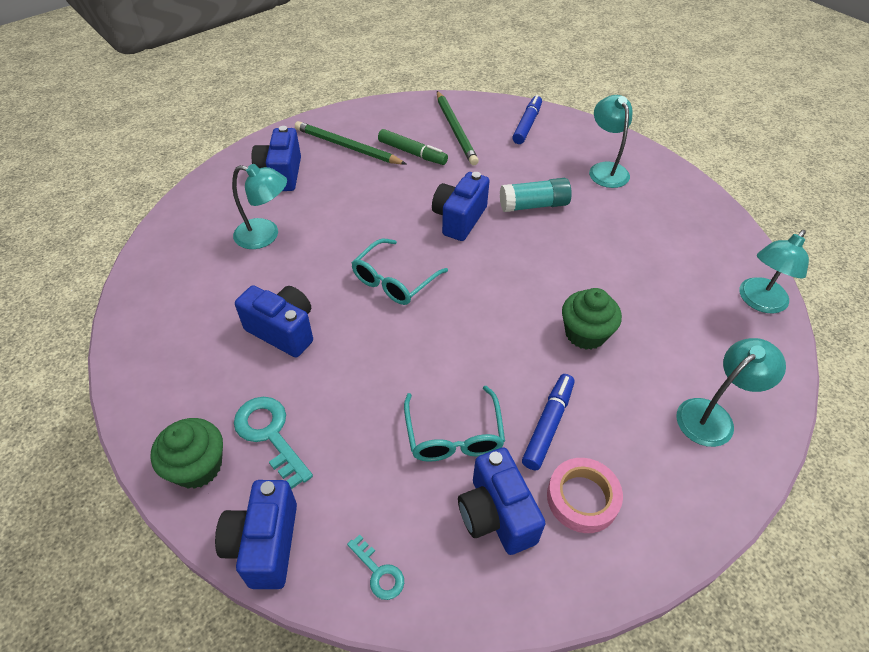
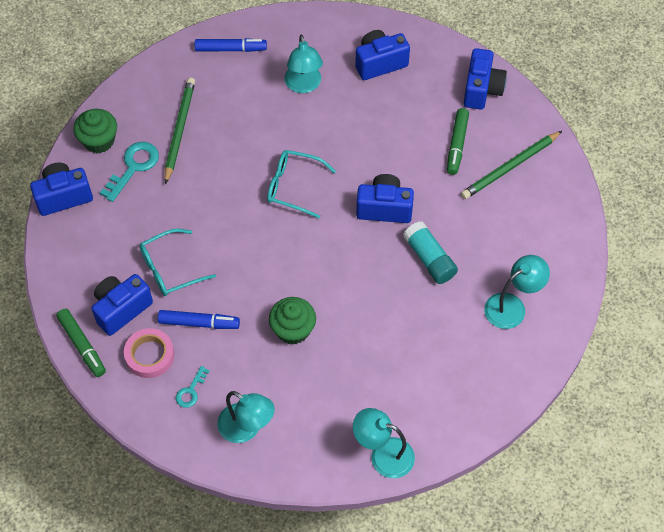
camera: 70 degrees right, 10 degrees up
blue camera [235,285,313,357] -> blue camera moved to [464,48,507,110]
green pencil [295,121,406,165] -> green pencil moved to [165,78,195,184]
turquoise key [347,534,404,600] -> turquoise key moved to [176,366,210,408]
blue marker [512,95,542,144] -> blue marker moved to [195,38,267,52]
none -> green marker [56,308,106,377]

